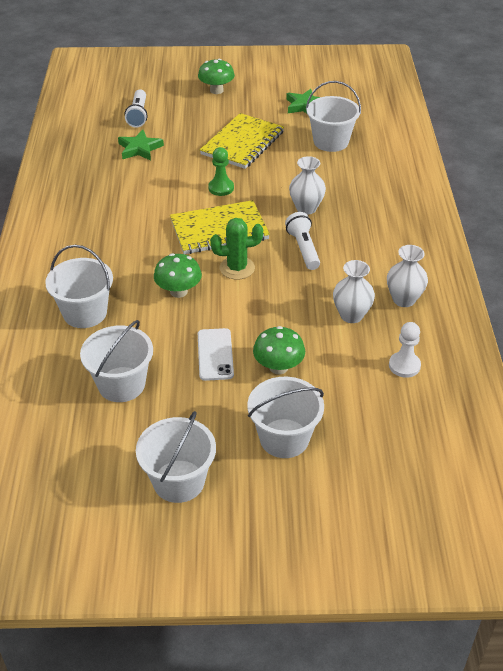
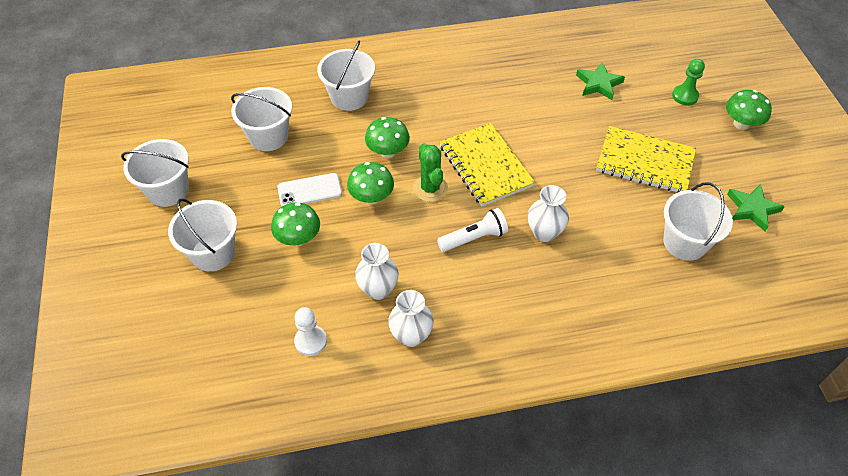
camera: 80 degrees right, 10 degrees up
white flashlight [125,89,148,128] -> none
green pawn [208,147,234,196] -> green pawn moved to [672,59,705,105]
none -> green mushroom [347,162,394,204]

